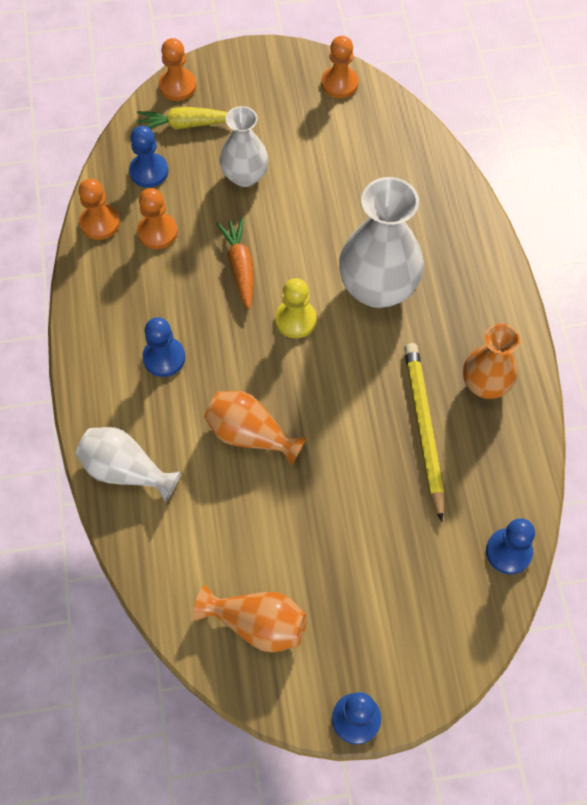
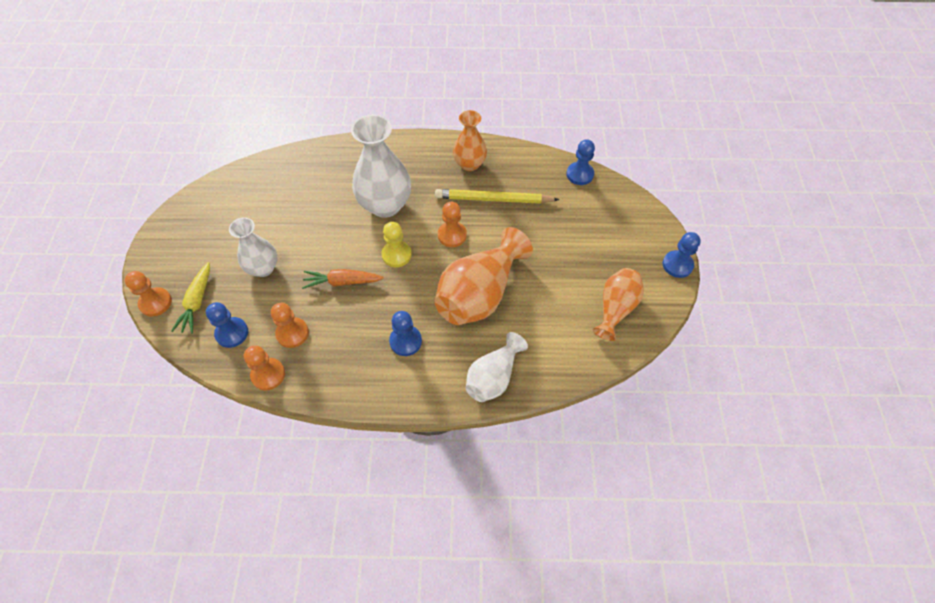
camera: 80 degrees left, 5 degrees down
orange vase [204,391,307,466] -> orange vase [435,227,533,325], size x1.62
orange pawn [321,36,359,98] -> orange pawn moved to [438,202,467,247]

